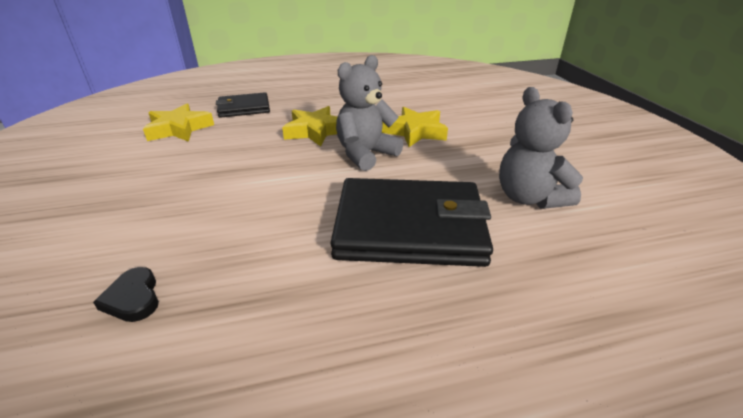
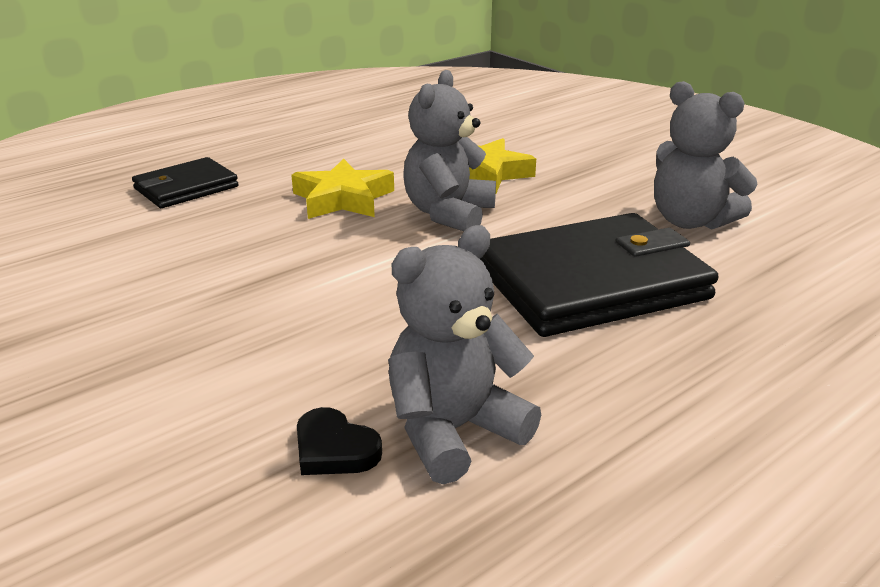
camera: 25 degrees left, 5 degrees down
yellow star [143,103,214,142] -> none
none -> grey teddy bear [388,225,541,484]

